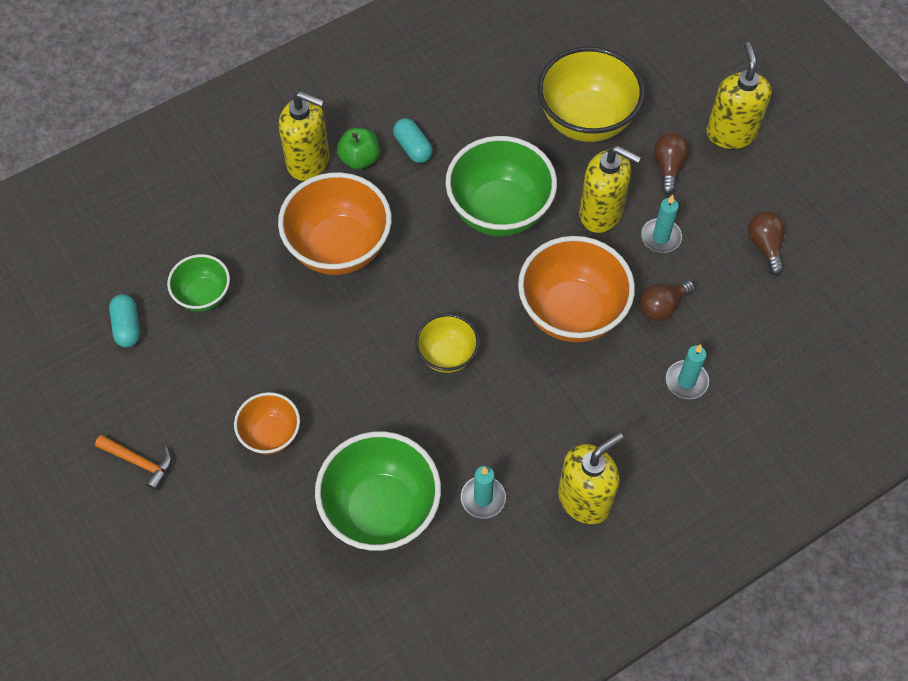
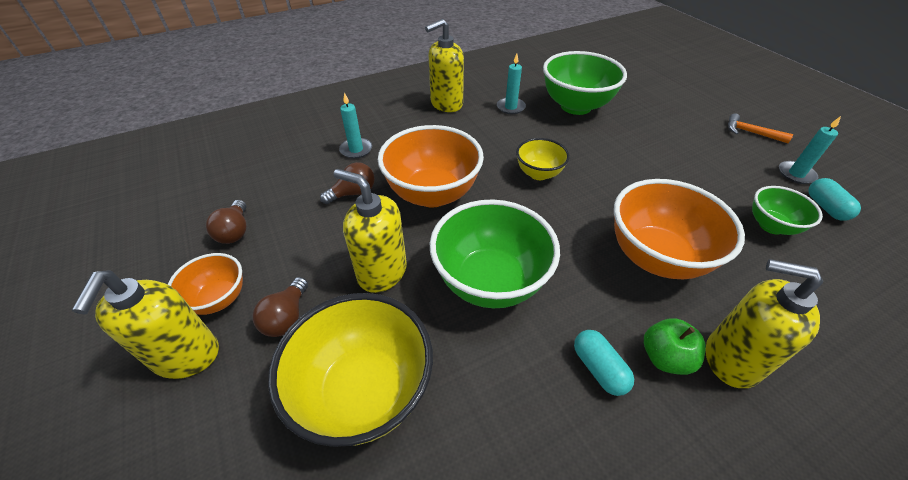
camera: 175 degrees left, 15 degrees down
orange bowl [234,392,300,454] -> orange bowl moved to [168,253,243,315]
turquoise candle [641,195,682,253] -> turquoise candle moved to [779,116,841,184]

